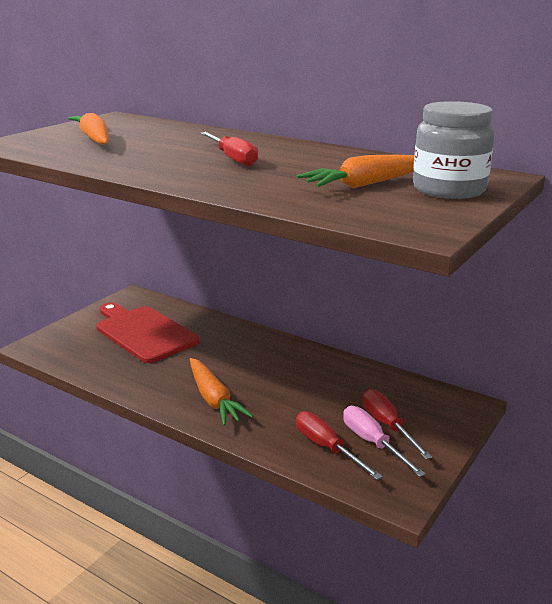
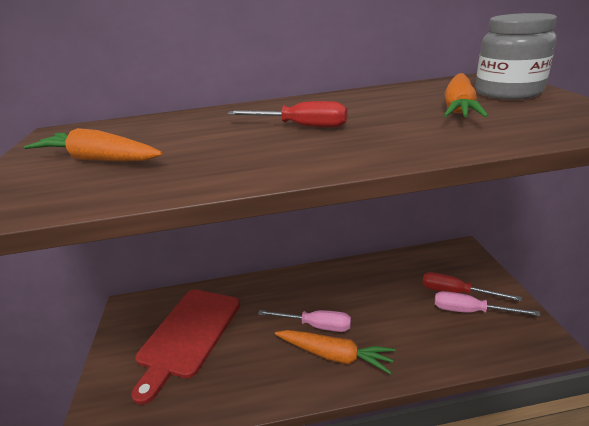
camera: 40 degrees left, 5 degrees up
red cutting board [96,303,199,363] -> red cutting board turned 75 degrees counterclockwise [131,289,240,405]
red screwdriver [296,411,383,480] -> none
none -> pink screwdriver [258,310,351,332]

